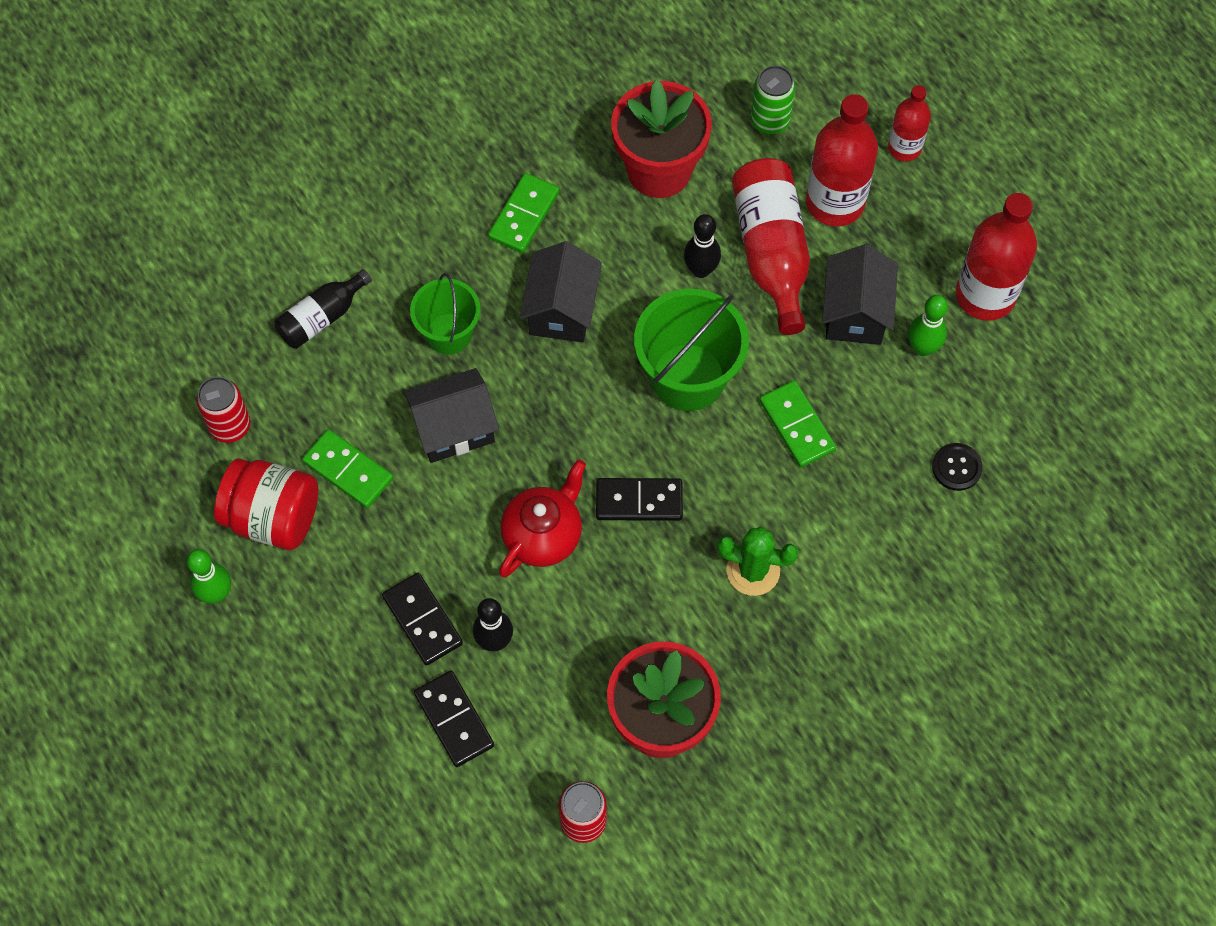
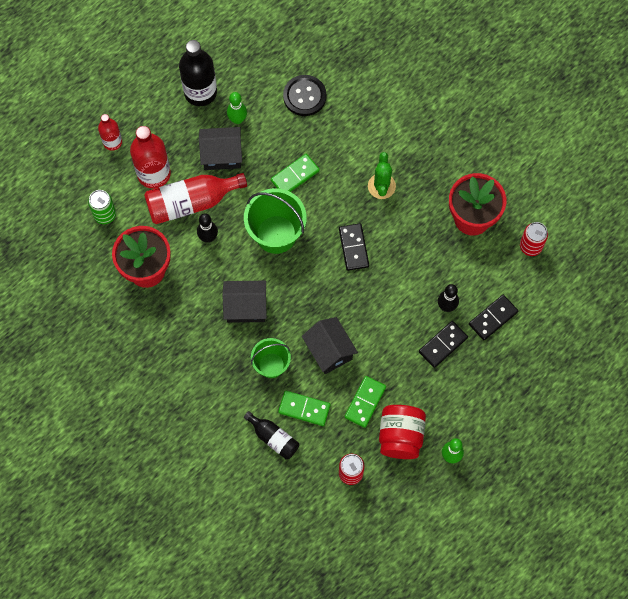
camera: 100 degrees left, 5 degrees up
green domino [488,173,559,253] -> green domino moved to [278,391,331,426]
red teapot [499,460,586,578] -> none
black button [932,443,983,491] -> black button [283,75,326,116], size x1.66
red bottle [956,193,1037,321] -> black bottle [179,40,217,106]

